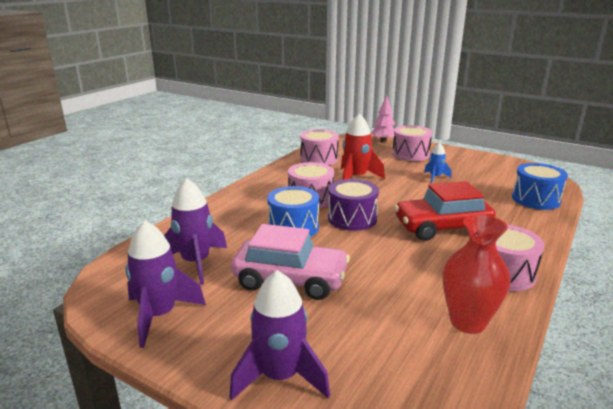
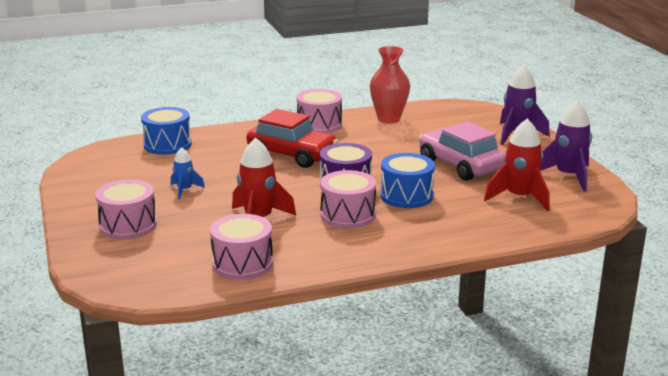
camera: 140 degrees left, 0 degrees up
purple rocket [164,178,227,285] -> red rocket [484,119,550,211]
pink tree [371,95,395,143] -> none

